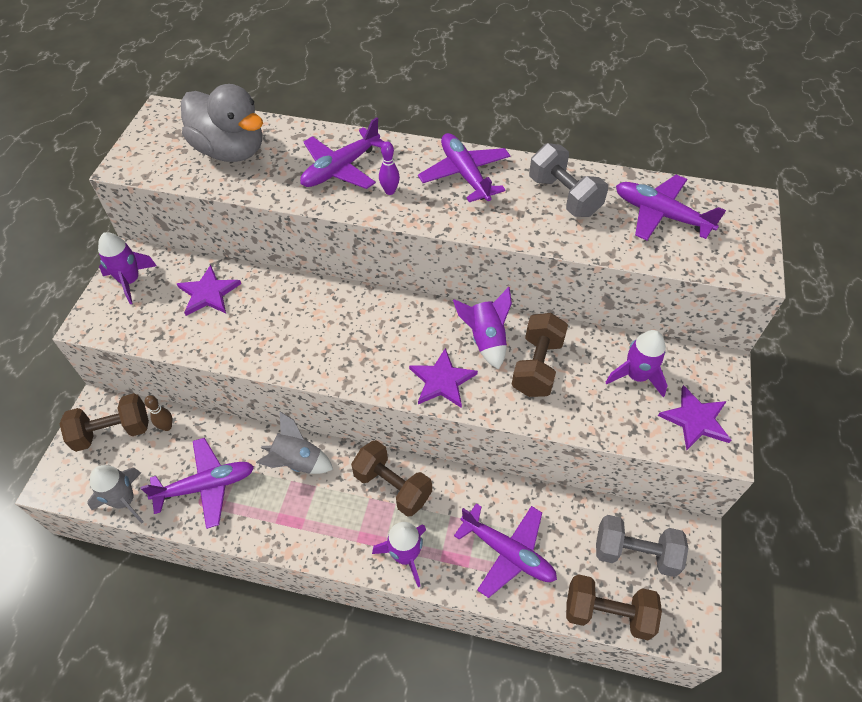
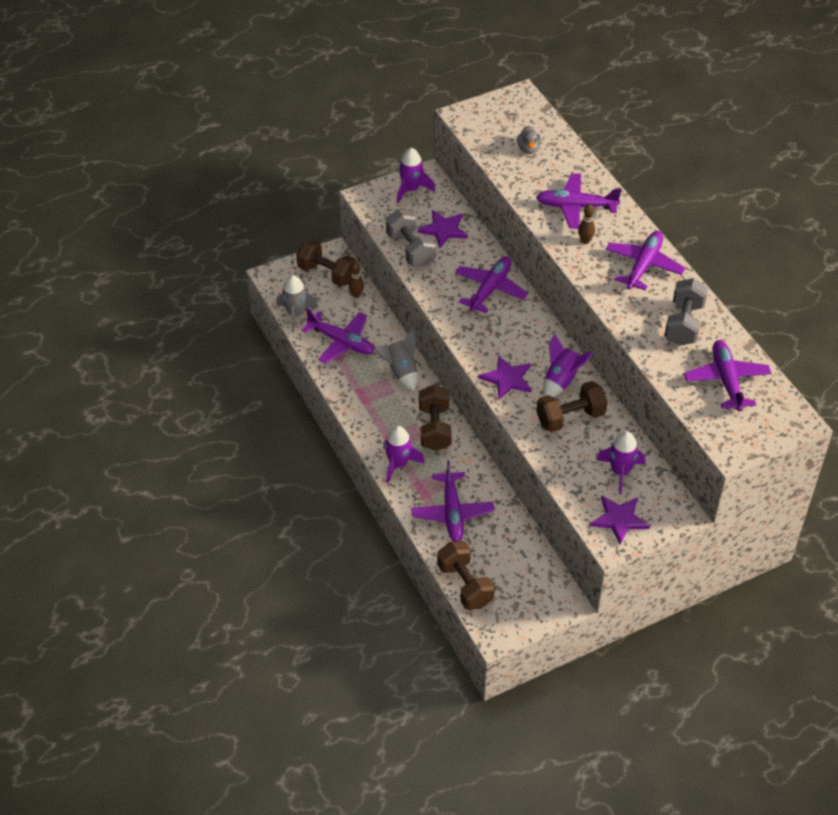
camera: 50 degrees right, 5 degrees down
grey duck [181,84,263,162] -> grey duck [517,126,541,154], size x0.43
purple bowling pin [379,142,400,195] -> brown bowling pin [578,204,595,244]
grey dumbbell [596,515,688,577] -> grey dumbbell moved to [386,209,436,267]
none -> purple plane [455,257,528,313]

